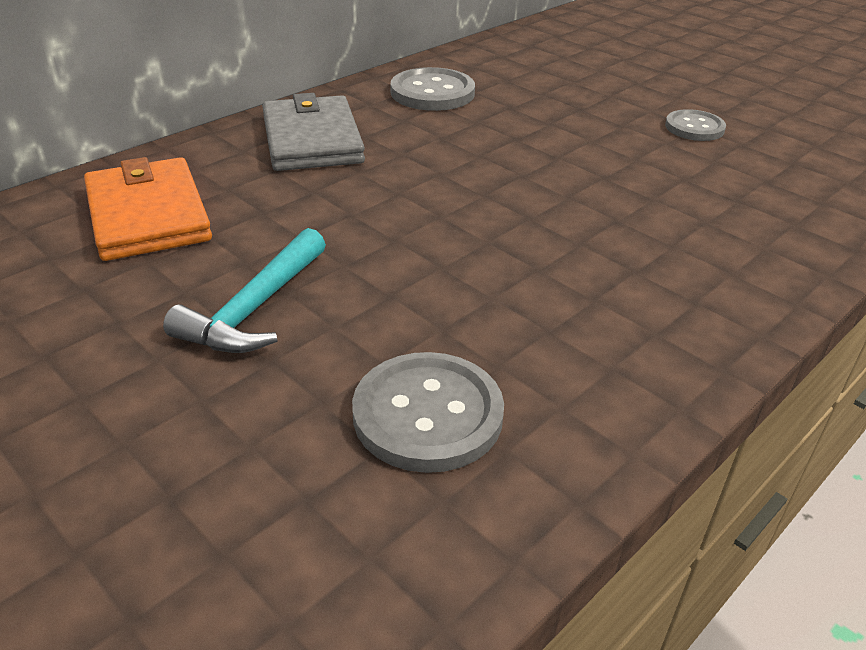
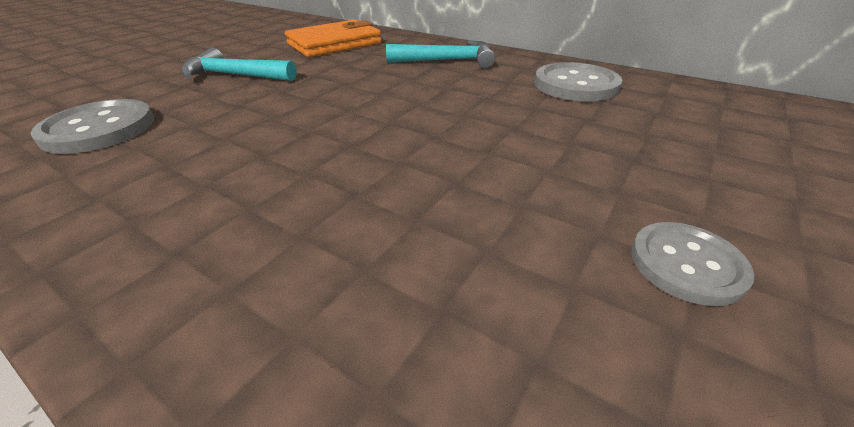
camera: 80 degrees right, 0 degrees up
grey wallet [262,93,365,171] -> turquoise hammer [386,41,495,68]

